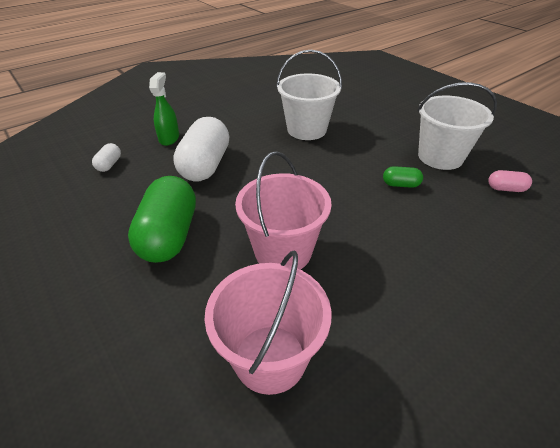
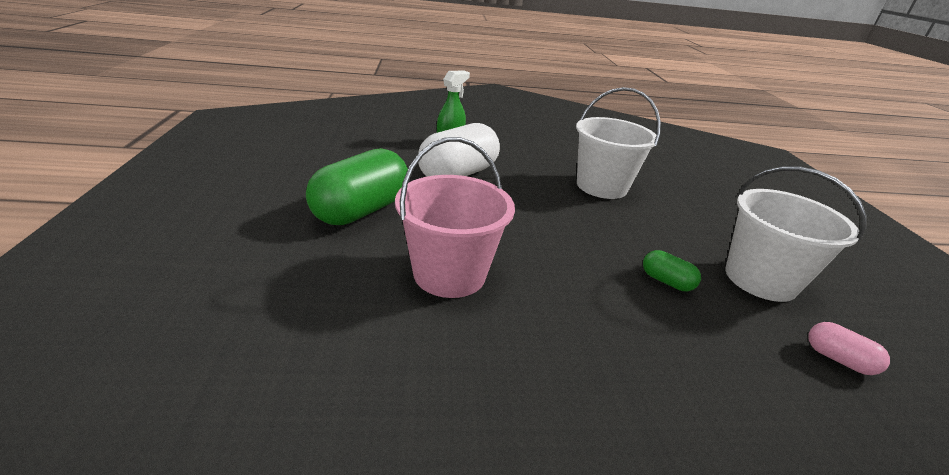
camera: 30 degrees right, 10 degrees down
white capsule [92,143,121,172] -> none
pink bucket [205,251,332,395] -> none

